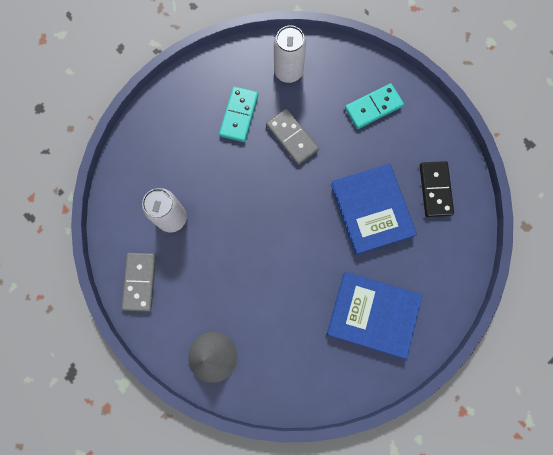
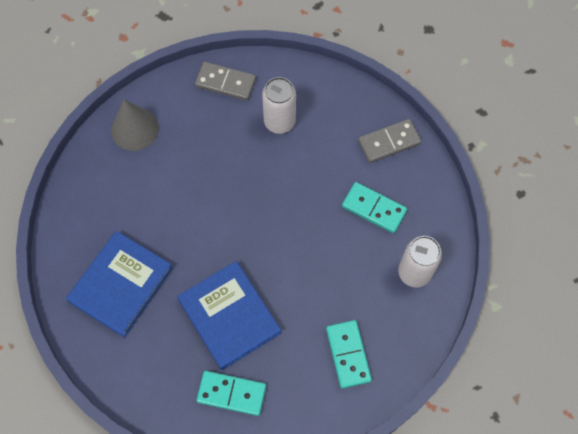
camera: 105 degrees right, 10 degrees down
grey domino [266,109,319,165] -> grey domino moved to [358,119,422,163]
blue book [331,164,417,255] -> blue book turned 60 degrees clockwise [177,261,281,370]
black domino [420,161,454,217] -> turquoise domino [197,371,266,416]

